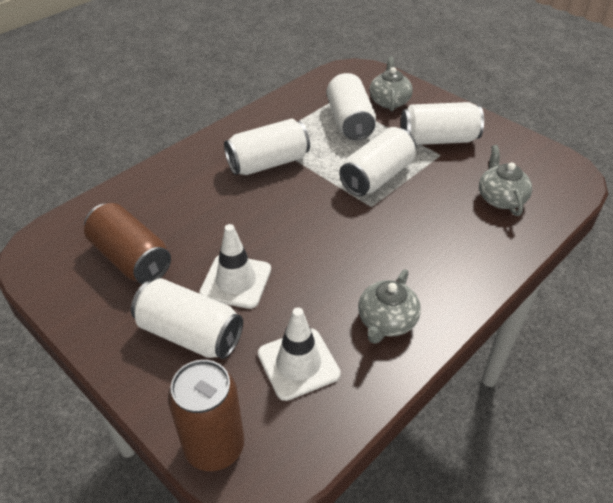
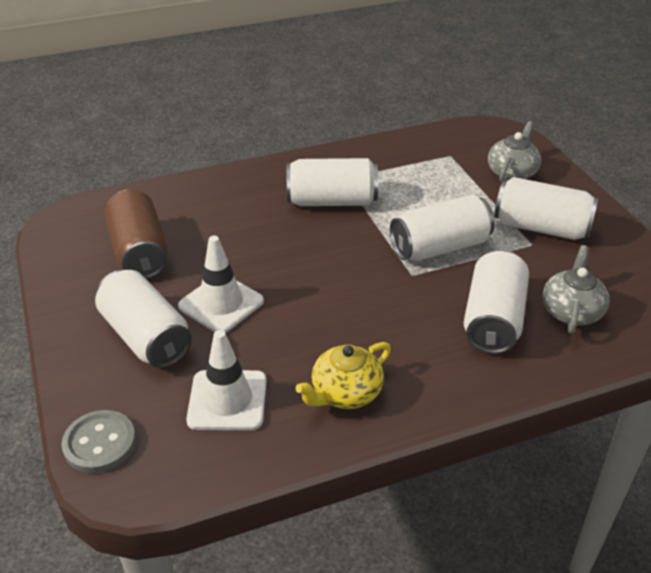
camera: 25 degrees right, 5 degrees down
brown can [168,360,244,471] -> grey button [61,410,136,473]
white can [326,73,376,141] -> white can moved to [464,250,529,354]
grey teapot [358,269,421,344] -> yellow teapot [295,342,391,409]

